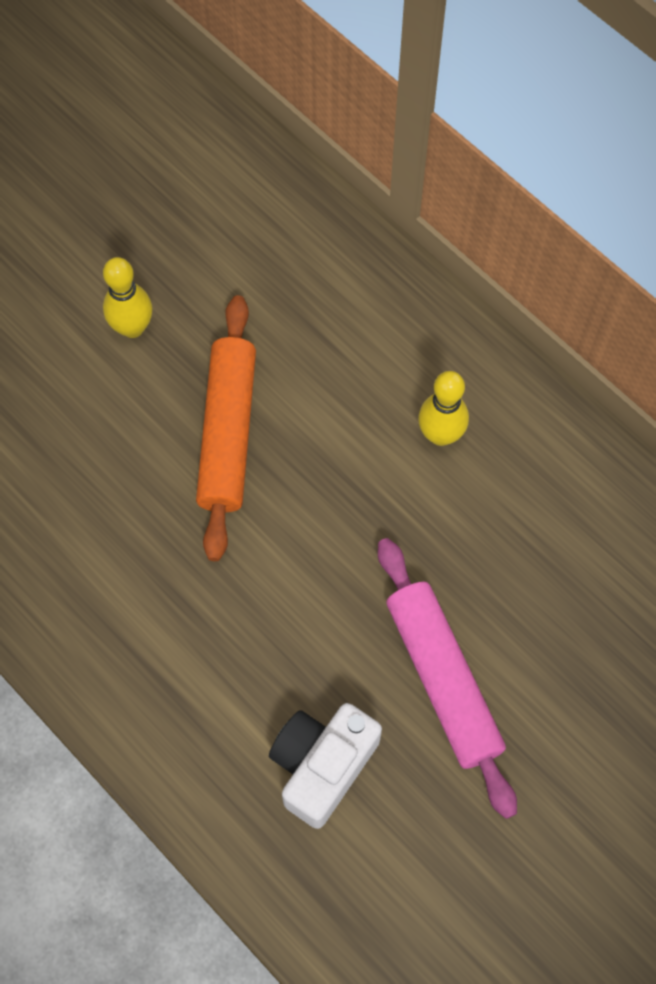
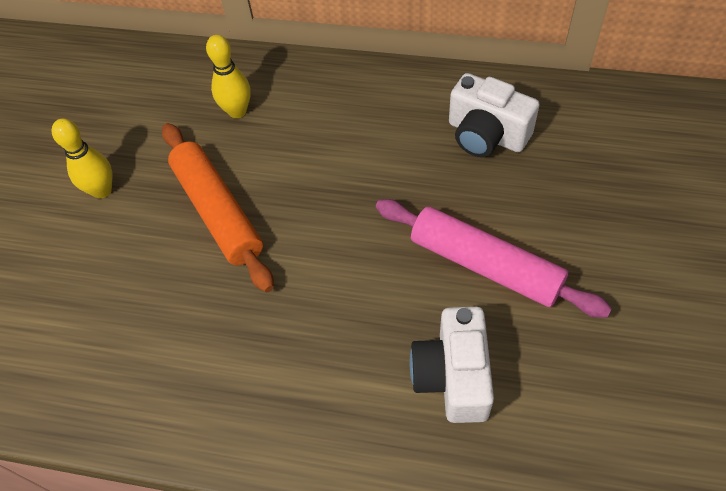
camera: 30 degrees left, 10 degrees down
yellow bowling pin [418,371,469,446] -> yellow bowling pin moved to [206,35,251,118]
none -> white camera [449,73,540,157]

